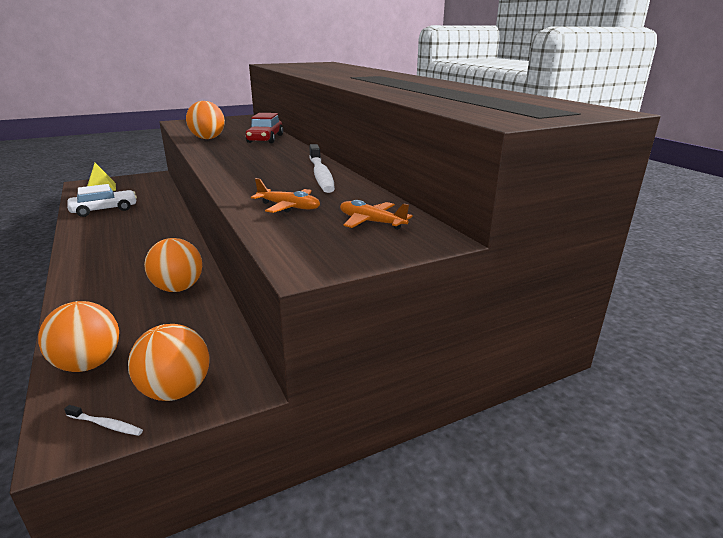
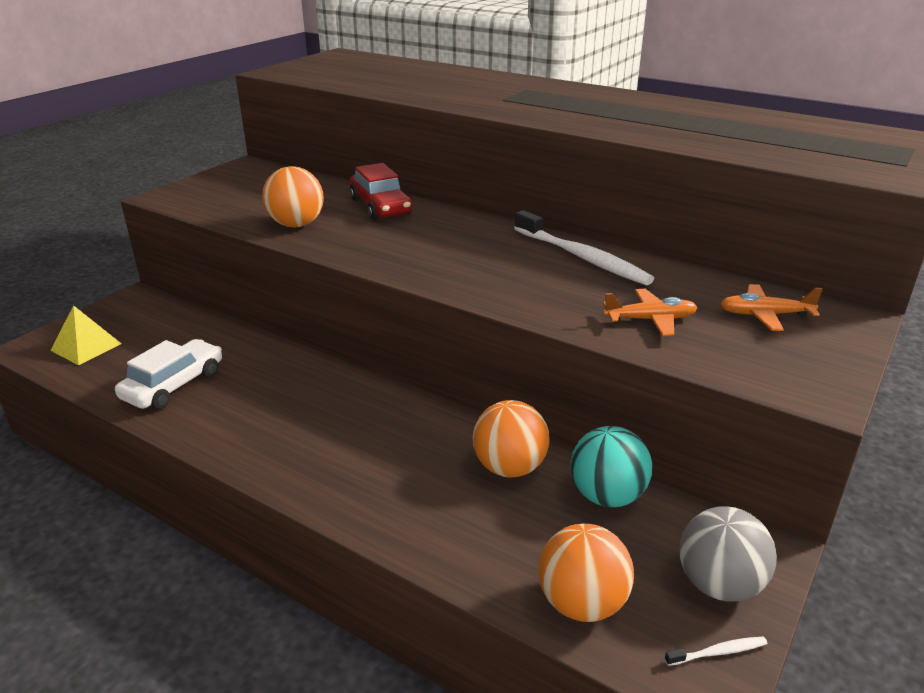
camera: 30 degrees left, 5 degrees up
orange ball [128,324,209,401] -> grey ball [679,506,777,602]
none -> turquoise ball [571,426,652,507]

